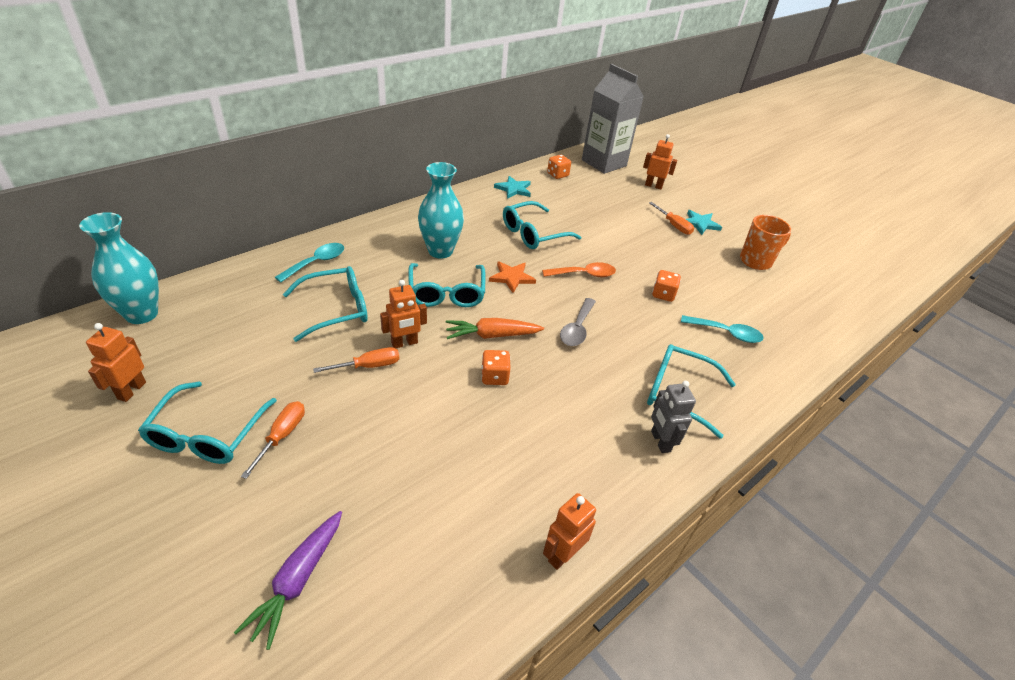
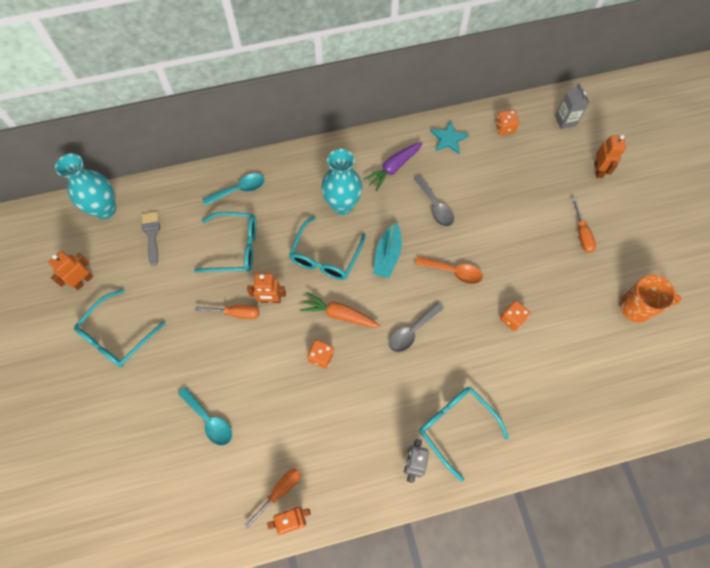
camera: 30 degrees right, 25 degrees up
purple carrot [234,511,342,650] -> purple carrot moved to [363,142,423,191]
orange screwdriver [241,401,305,479] -> orange screwdriver moved to [245,468,301,528]
orange star [489,261,536,293] -> turquoise boat [373,222,402,278]
turquoise glasses [503,201,581,249] -> grey spoon [414,175,454,227]
grey carton [582,64,644,174] -> grey carton [555,83,589,129], size x0.47
orange robot [643,134,677,189] -> orange robot turned 45 degrees clockwise [594,135,626,178]
turquoise spoon [681,315,764,343] -> turquoise spoon moved to [178,387,232,446]
turquoise star [686,210,722,235] -> none
none -> grey brush [142,211,160,266]

